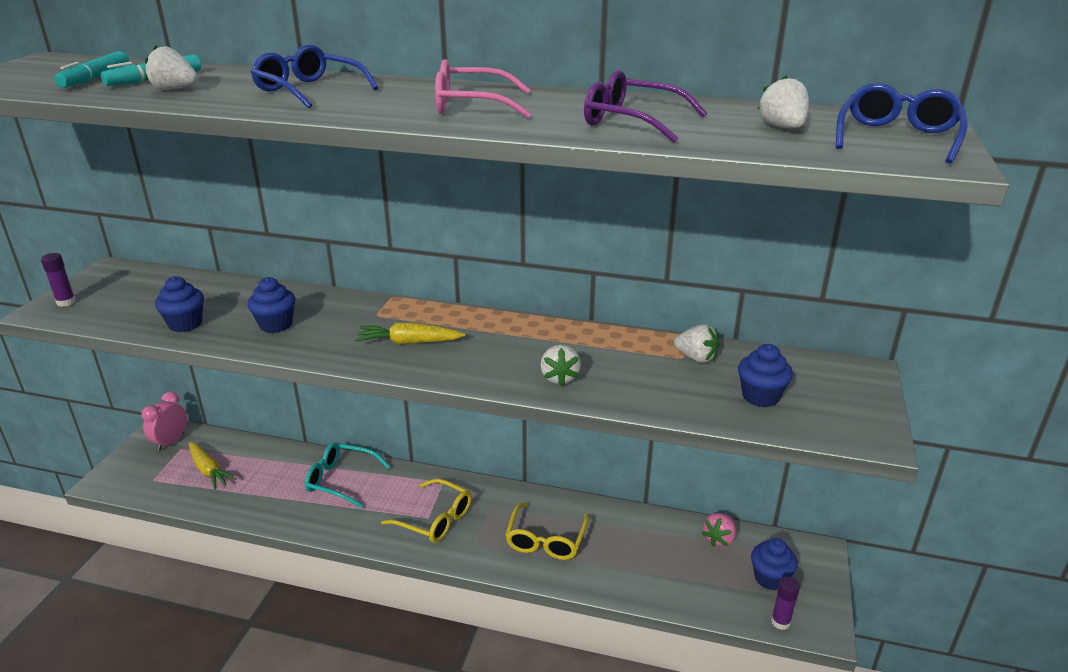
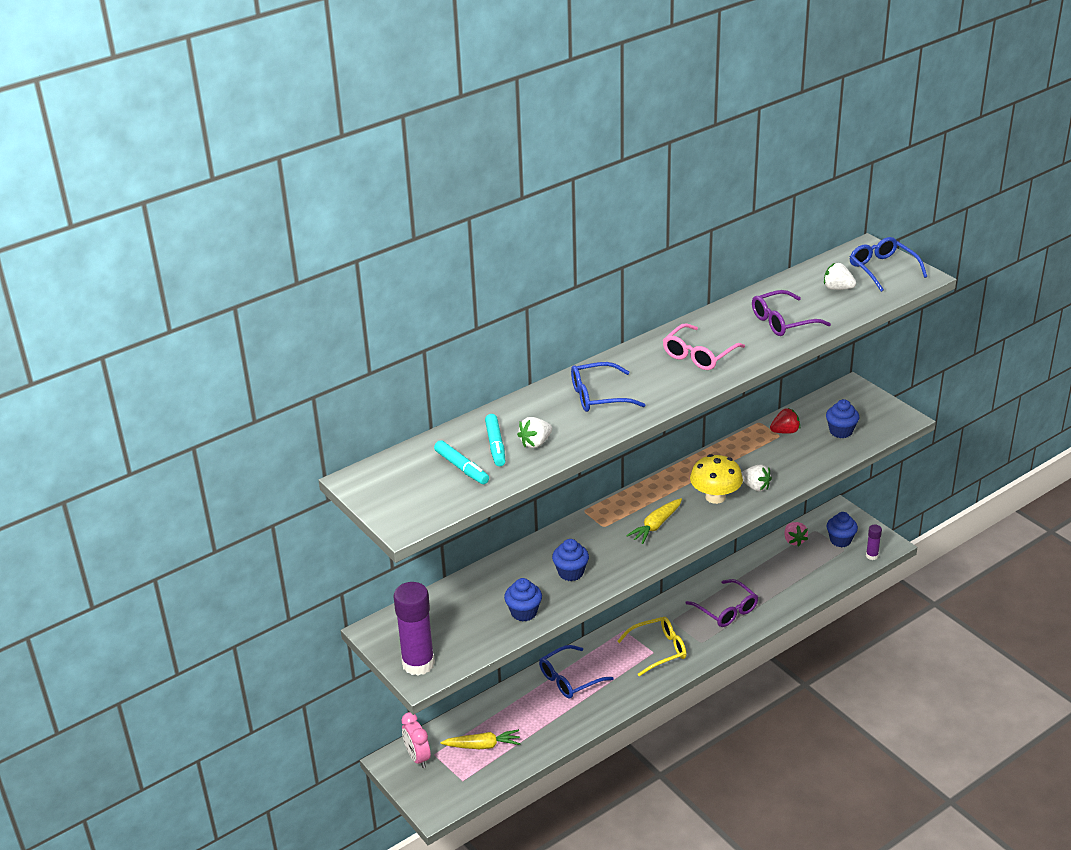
camera: 50 degrees left, 5 degrees up
purple glue stick [41,253,76,307] -> purple glue stick [394,582,435,676], size x2.11
turquoise glasses [304,442,391,508] -> blue glasses [539,645,614,698]
yellow glasses [505,503,589,560] -> purple glasses [685,579,758,627]
white strawberry [674,324,719,363] -> red strawberry [770,408,800,434]
none -> yellow mushroom [690,454,743,504]

